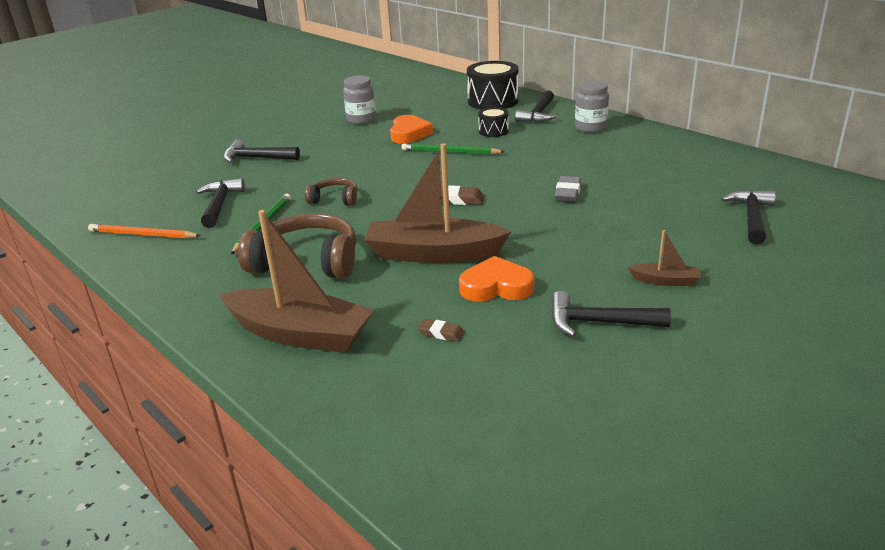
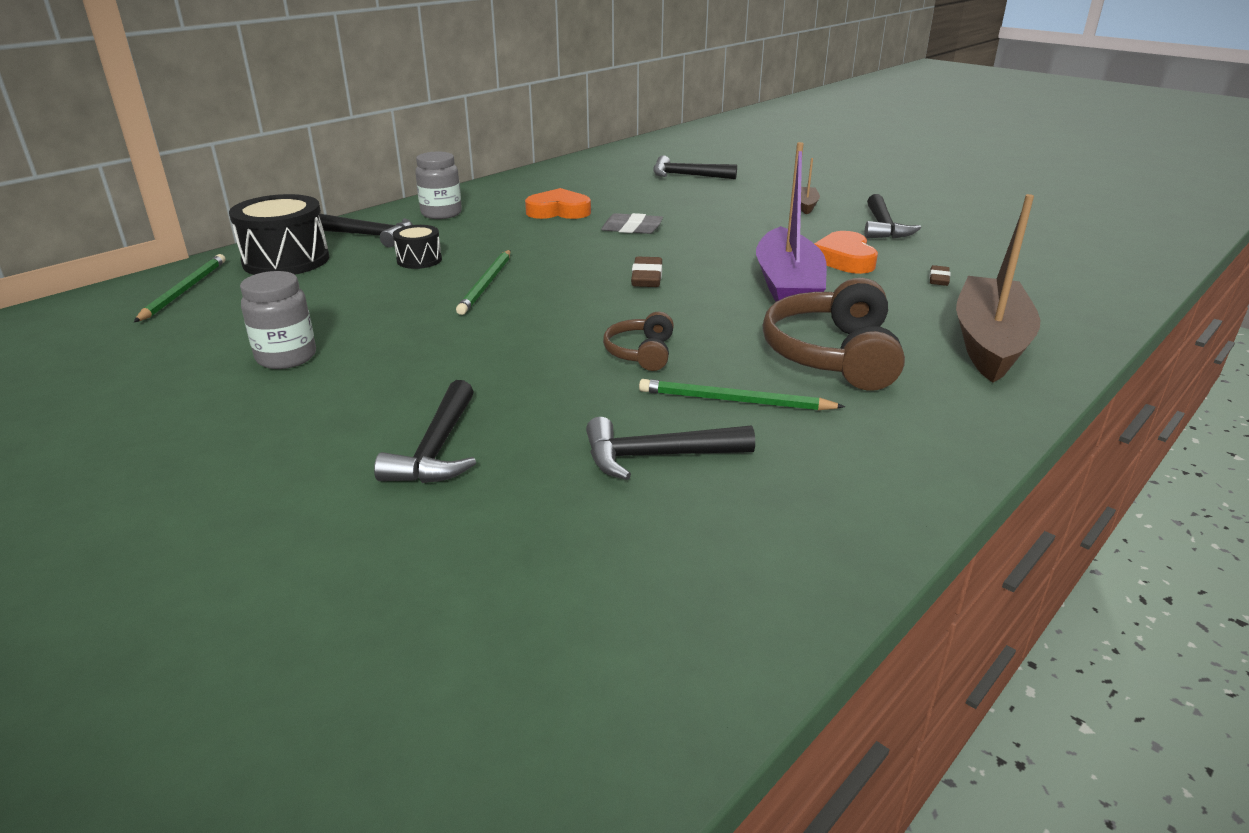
camera: 95 degrees left, 0 degrees up
orange pencil [88,224,201,239] -> none
brown boat [364,143,512,263] -> purple boat [756,142,827,302]
orange heart [390,115,433,144] -> orange heart moved to [525,188,591,219]
none -> green pencil [134,254,225,322]

